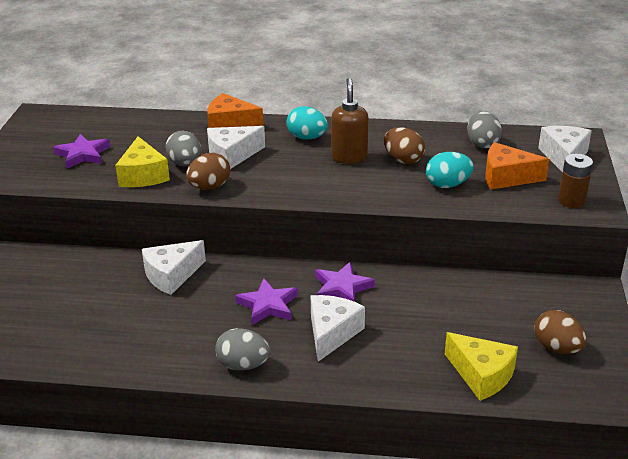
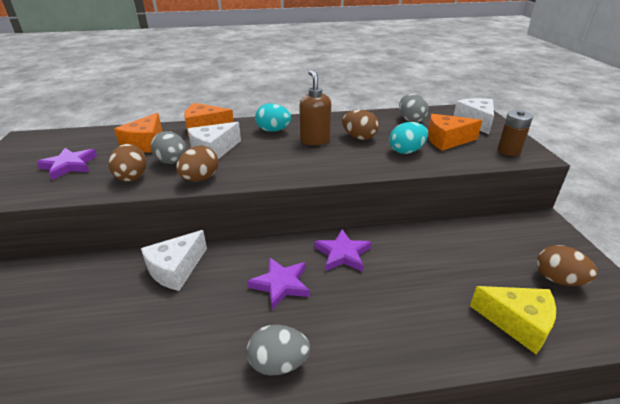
camera: 15 degrees left, 0 degrees up
yellow cheese [115,136,170,187] -> brown egg [109,144,146,182]
white cheese [311,295,365,362] -> none
none -> orange cheese [114,113,163,153]

